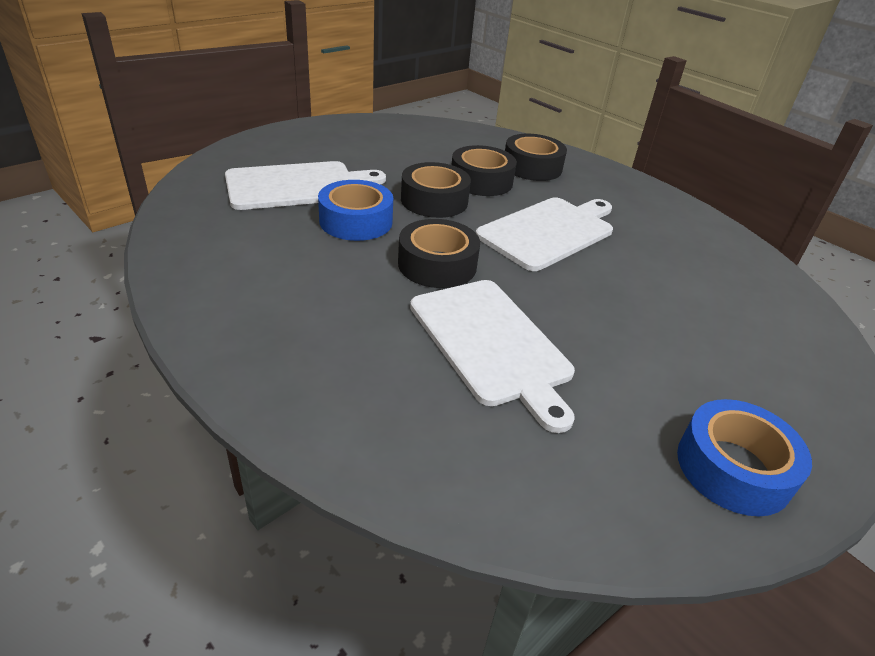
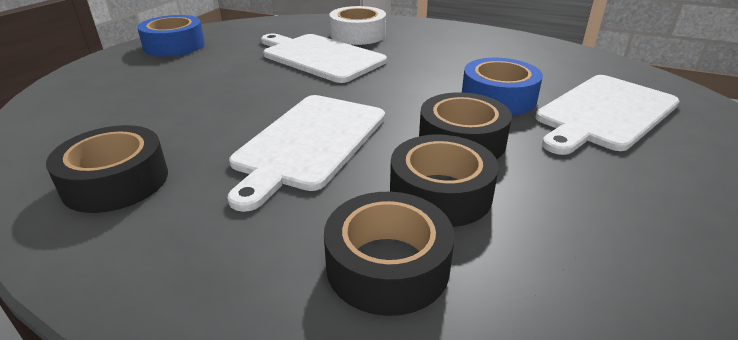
camera: 160 degrees right, 5 degrees down
black tape [398,219,480,288] -> black tape moved to [46,125,168,213]
none -> white tape [329,6,386,45]

